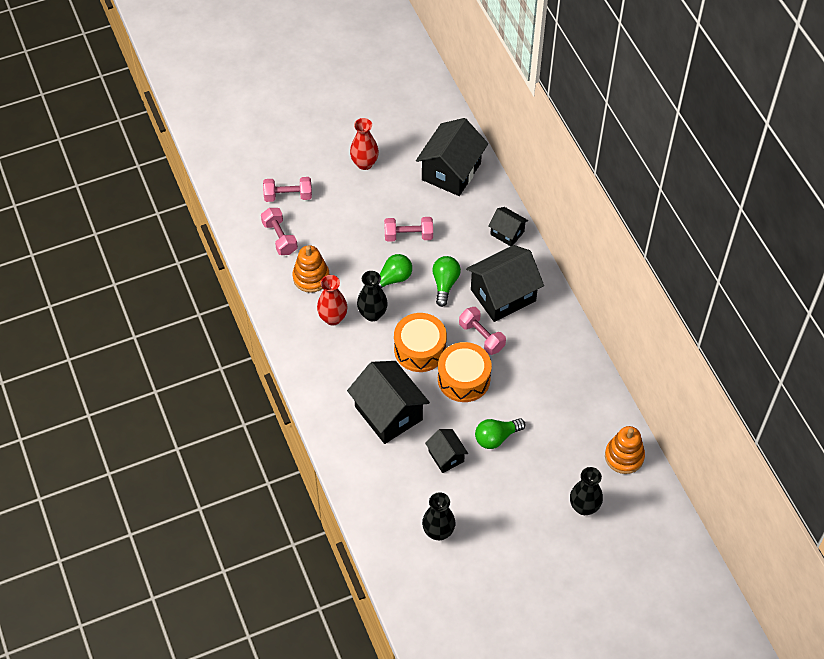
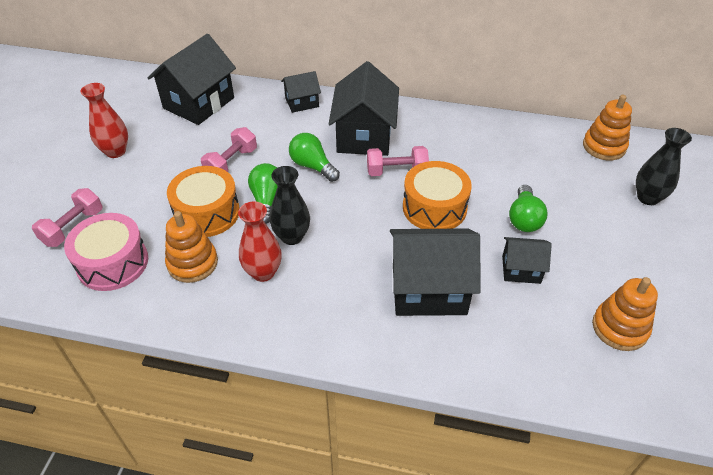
camera: 55 degrees left, 10 degrees down
pink dumbbell [261,208,298,255] -> pink drum [64,213,148,291]
orange drum [394,313,447,372] -> orange drum moved to [167,166,240,237]
black house [416,118,488,196] -> black house turned 60 degrees clockwise [148,34,236,125]
black vase [422,492,455,540] -> orange stacking toy [592,277,658,351]

